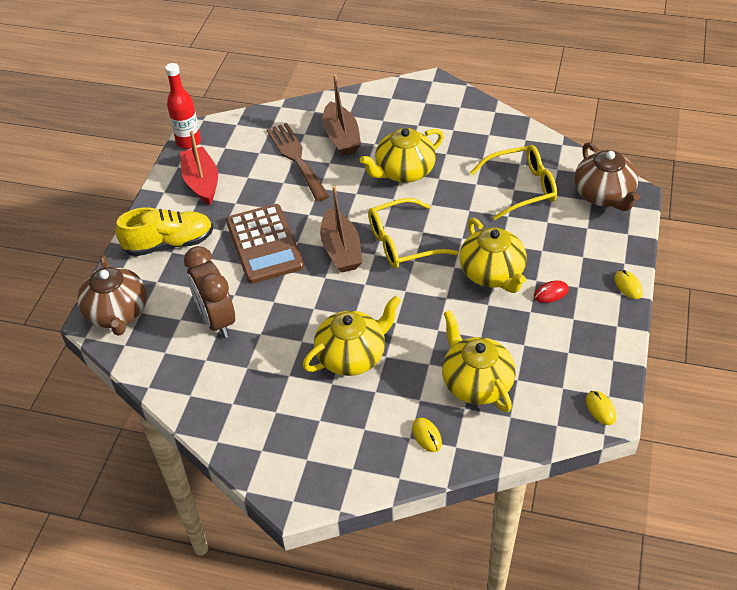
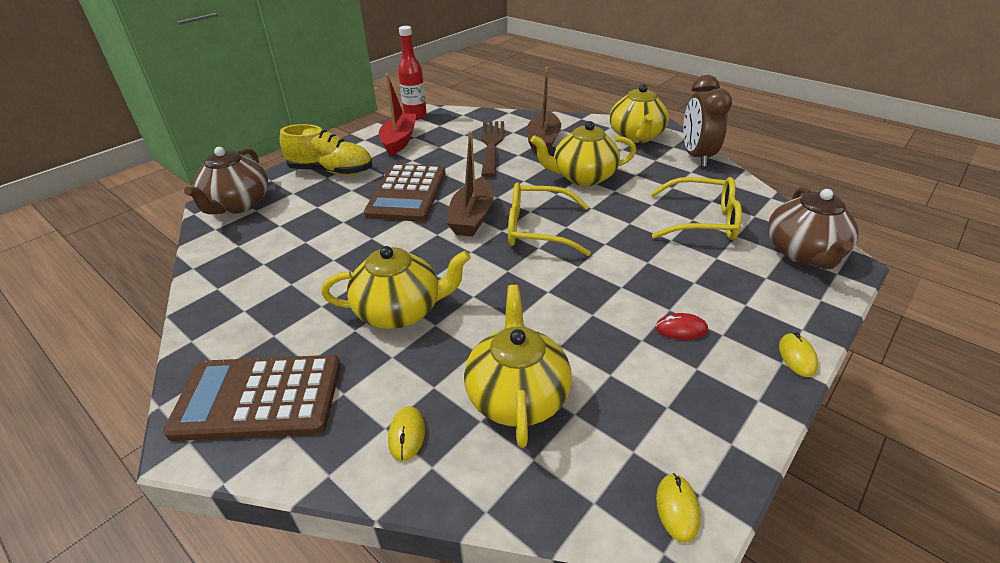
camera: 25 degrees right, 10 degrees down
brown clock [184,246,235,338] -> brown clock moved to [683,75,732,167]
yellow teapot [459,218,527,293] -> yellow teapot moved to [610,84,669,143]
none -> brown calculator [163,355,341,441]

